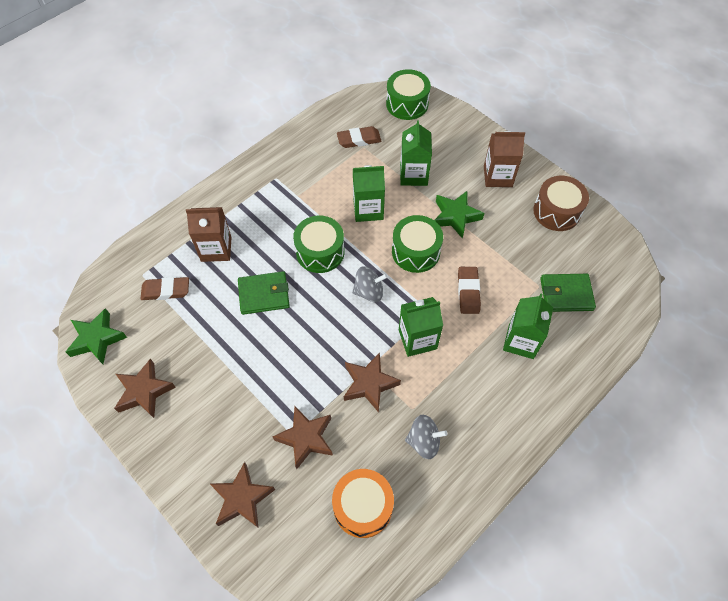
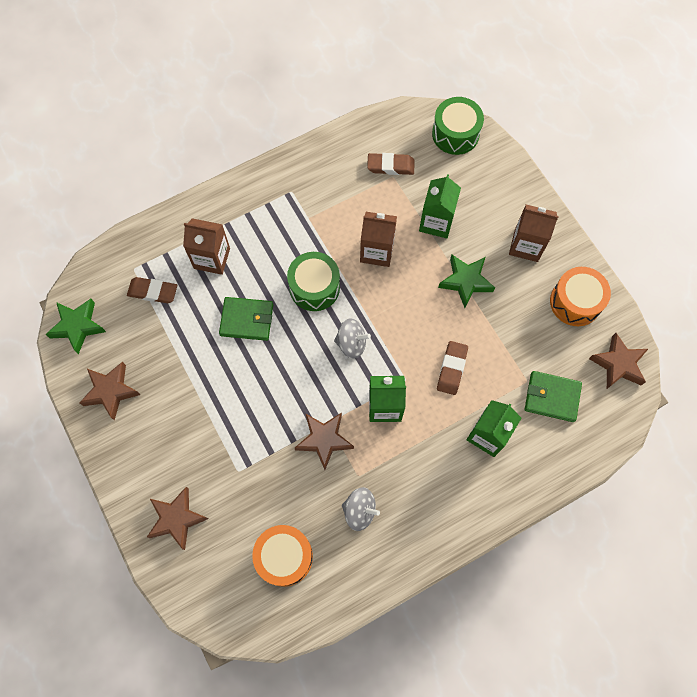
camera: 15 degrees right, 10 degrees up
brown star [273,406,333,469] -> brown star moved to [589,333,648,389]
green carton [353,165,385,222] -> brown carton [360,212,397,267]
green drum [392,215,443,273] -> none
brown drum [533,176,589,231] -> orange drum [550,267,611,326]

